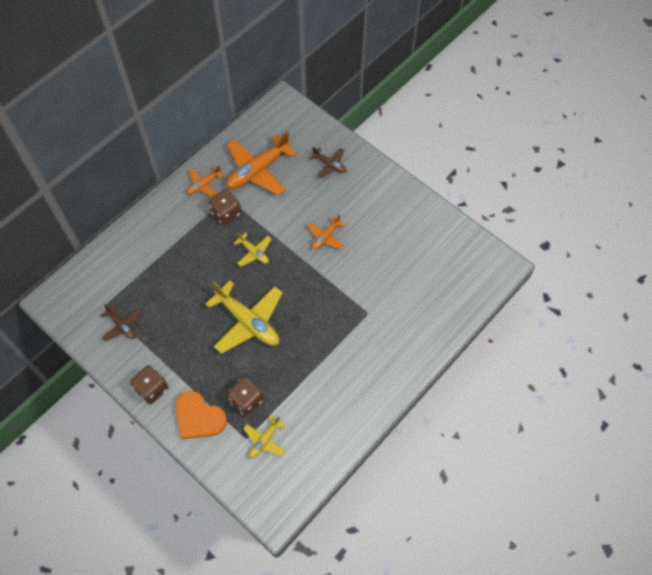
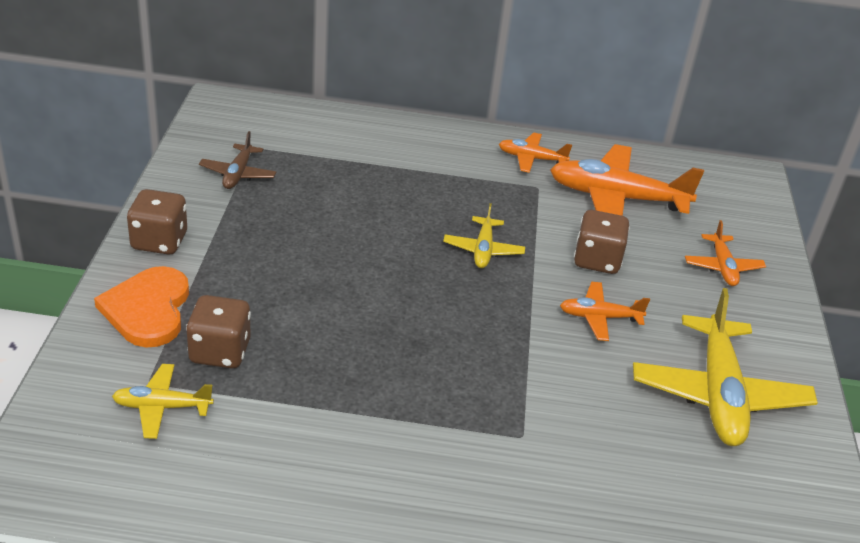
camera: 50 degrees right, 25 degrees down
yellow plane [205,281,283,354] -> yellow plane moved to [633,288,818,446]
brown dice [209,189,241,225] -> brown dice moved to [574,210,630,274]
brown plane [309,147,347,178] -> orange plane [685,220,766,286]

